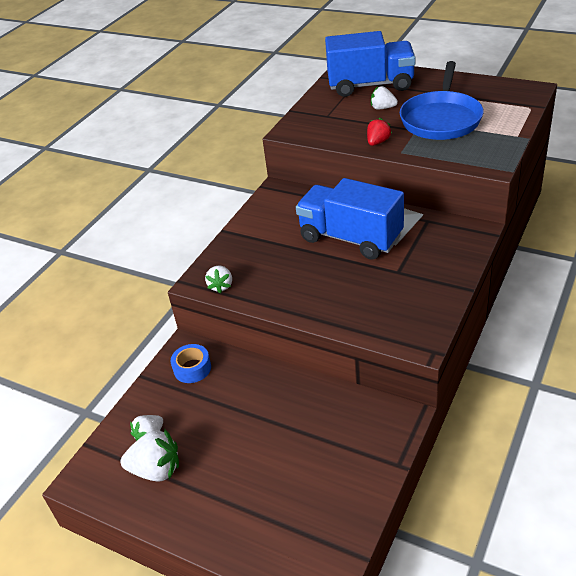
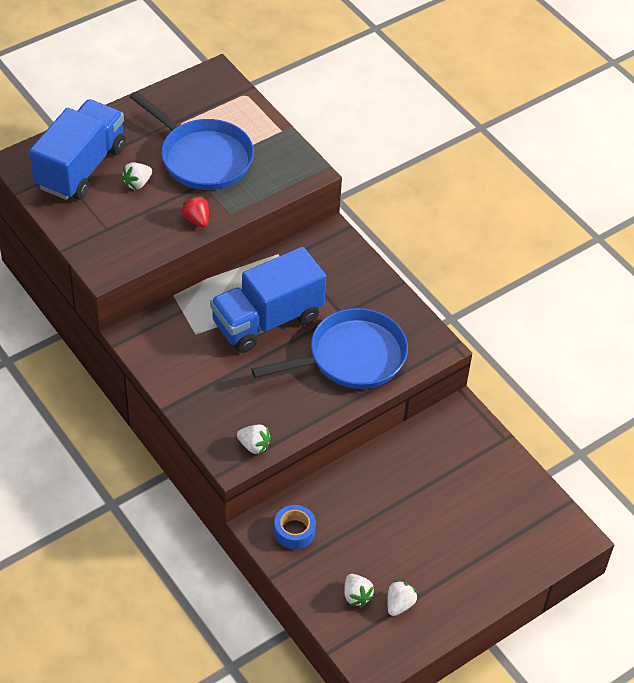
camera: 70 degrees left, 10 degrees up
white strawberry [121,428,179,482] -> white strawberry [387,580,418,616], size x0.62
none -> blue pan [251,308,408,389]

